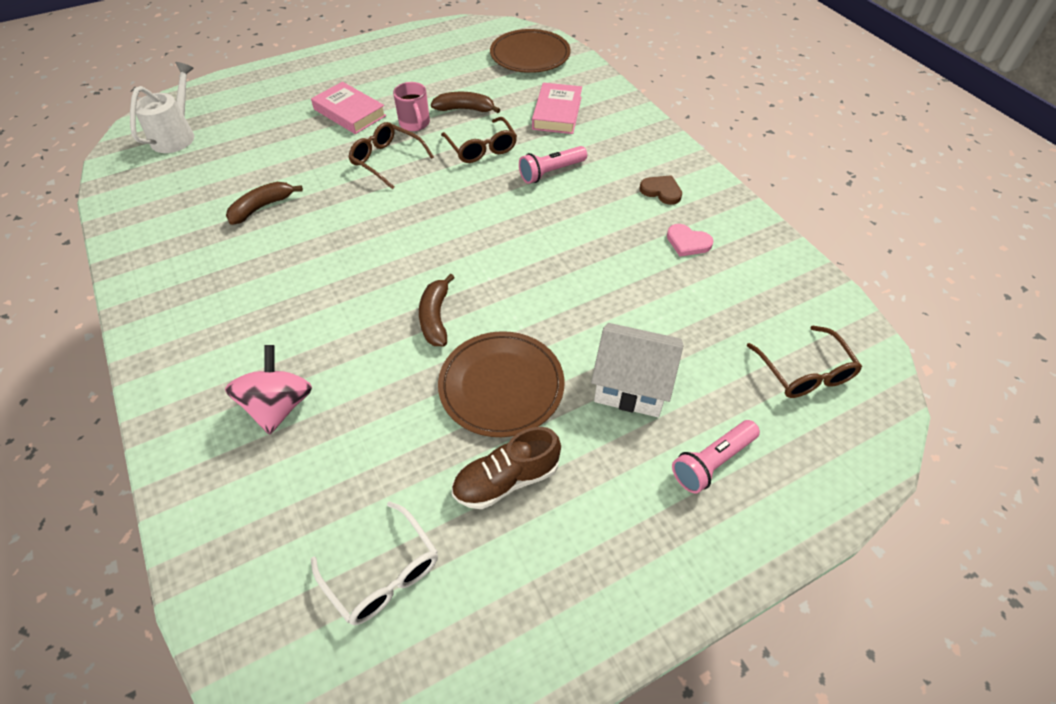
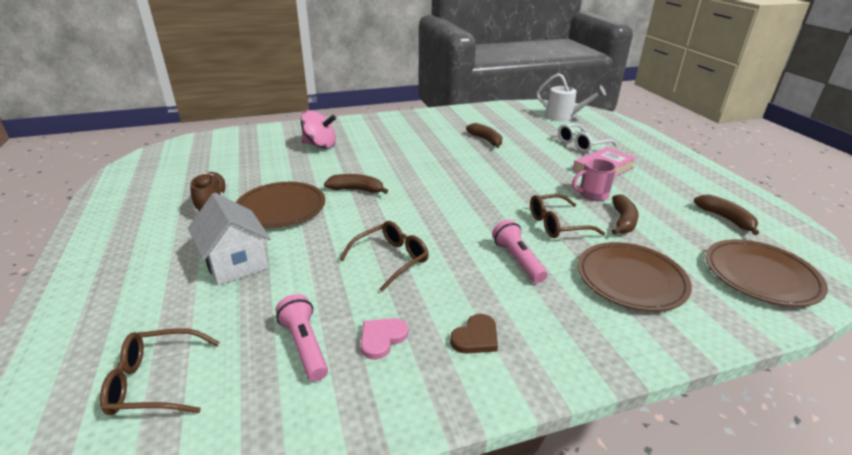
camera: 100 degrees right, 20 degrees down
white glasses [311,501,438,625] -> white glasses moved to [558,124,618,152]
brown glasses [348,122,434,190] -> brown glasses moved to [339,221,429,292]
pink book [532,83,582,134] -> brown plate [578,242,692,311]
white house [591,323,683,417] -> white house turned 60 degrees counterclockwise [188,193,271,285]
pink flashlight [672,420,760,493] -> pink flashlight moved to [276,294,328,381]
none -> brown banana [694,194,759,235]

